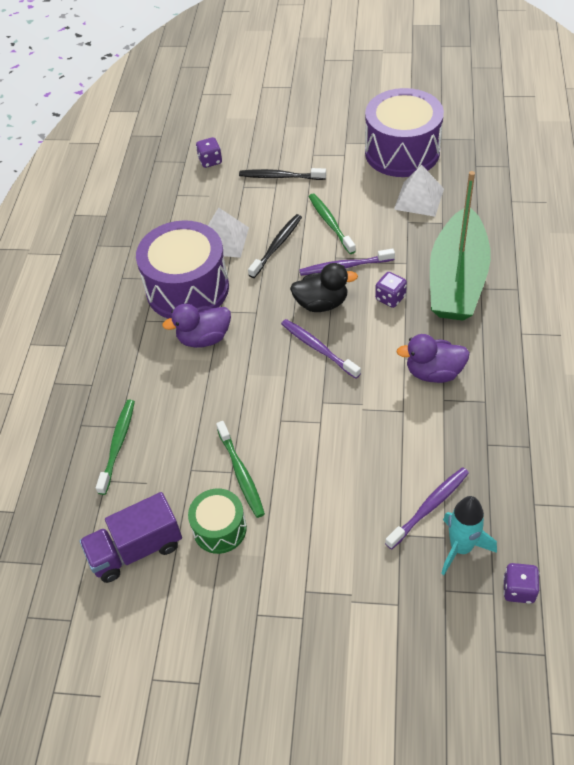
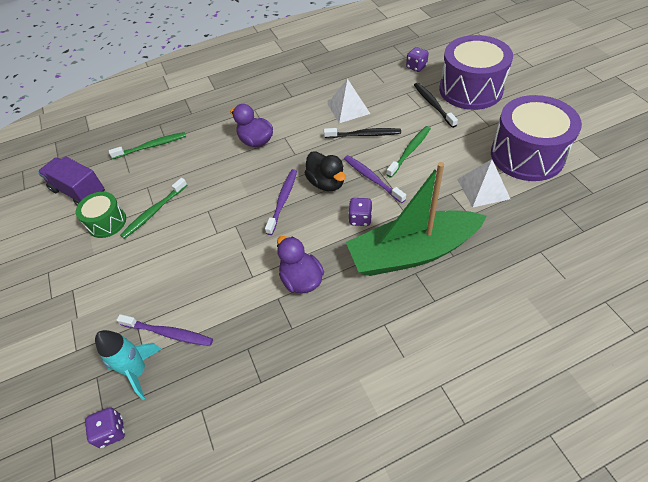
camera: 60 degrees right, 0 degrees up
purple drum [136,220,229,319] -> purple drum moved to [439,35,513,110]

